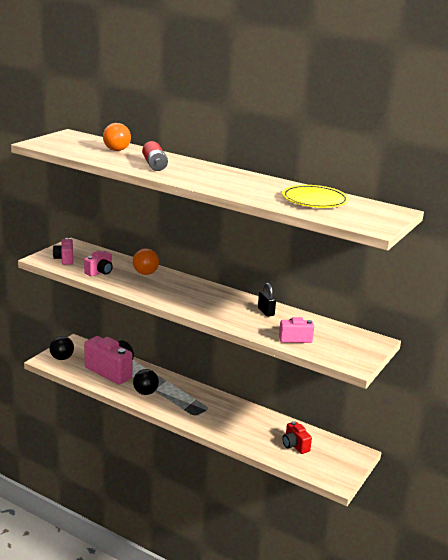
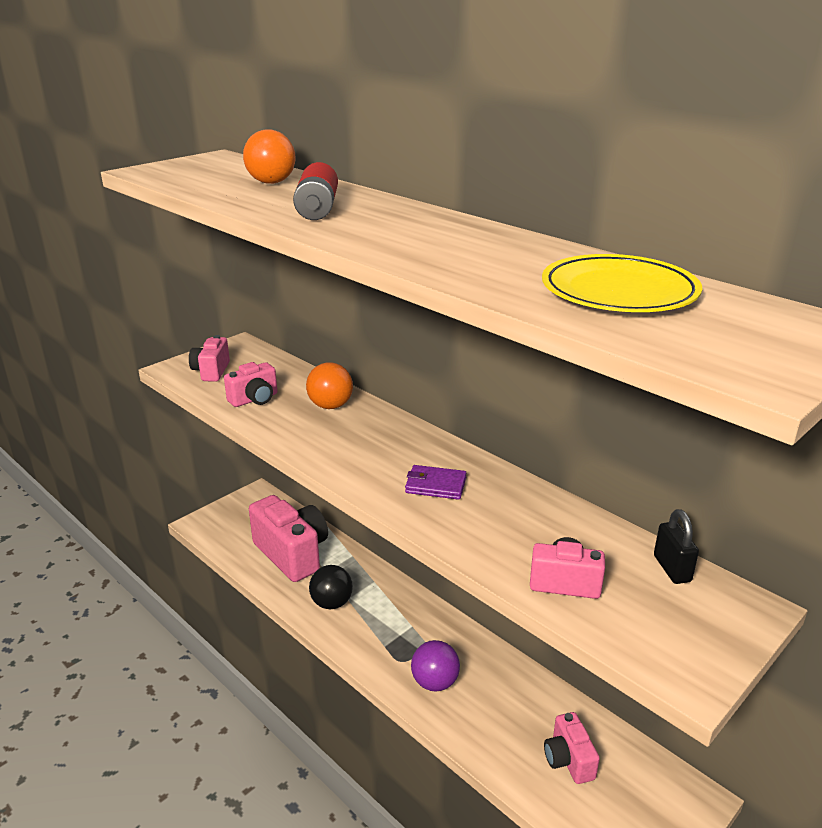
camera: 15 degrees right, 5 degrees up
black ball [49,336,74,360] -> none
black padlock [258,283,276,317] -> black padlock moved to [654,509,699,584]
red camera [282,421,312,454] -> pink camera [544,712,600,784]
none -> purple wallet [405,465,466,500]
none -> purple ball [411,640,460,692]

